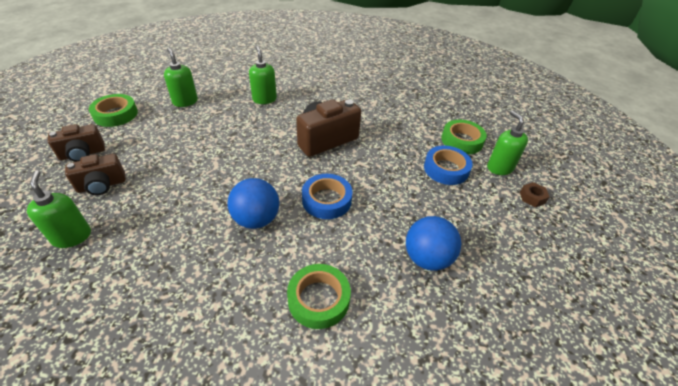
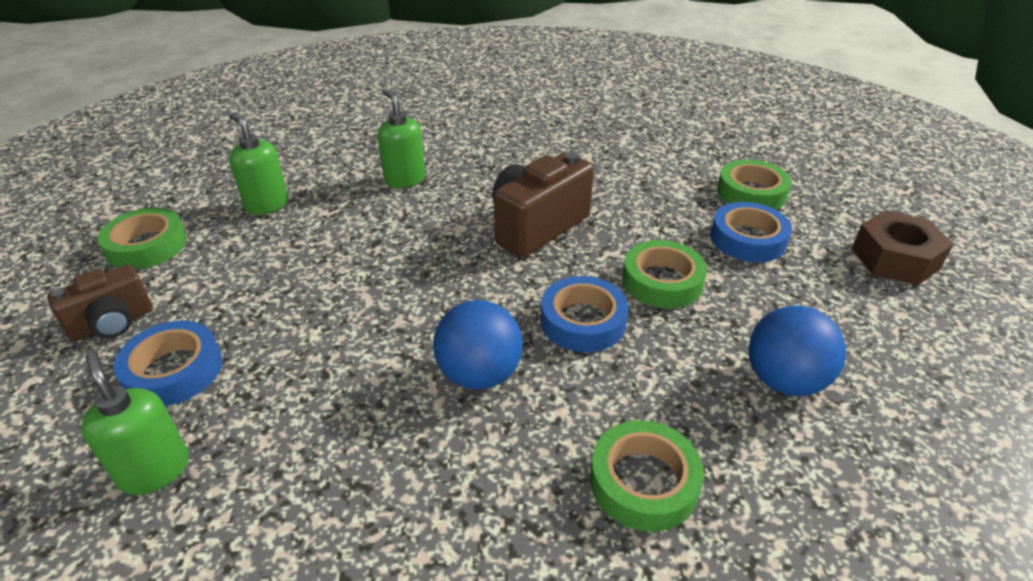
camera: 10 degrees left, 5 degrees down
brown camera [65,154,126,195] -> blue tape [113,321,222,406]
green soap dispenser [487,110,528,175] -> none
brown nut [520,182,549,207] -> brown nut [852,210,954,285], size x1.98
none -> green tape [622,240,707,309]

